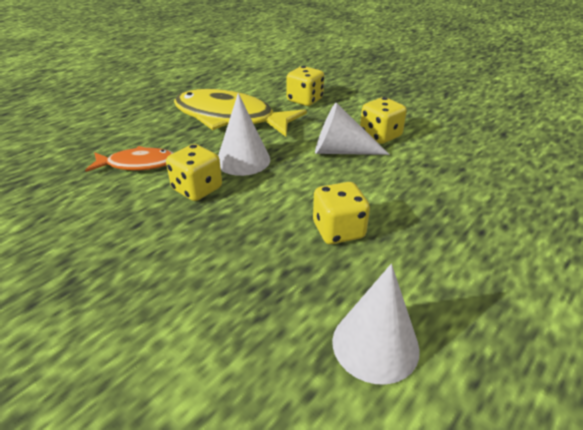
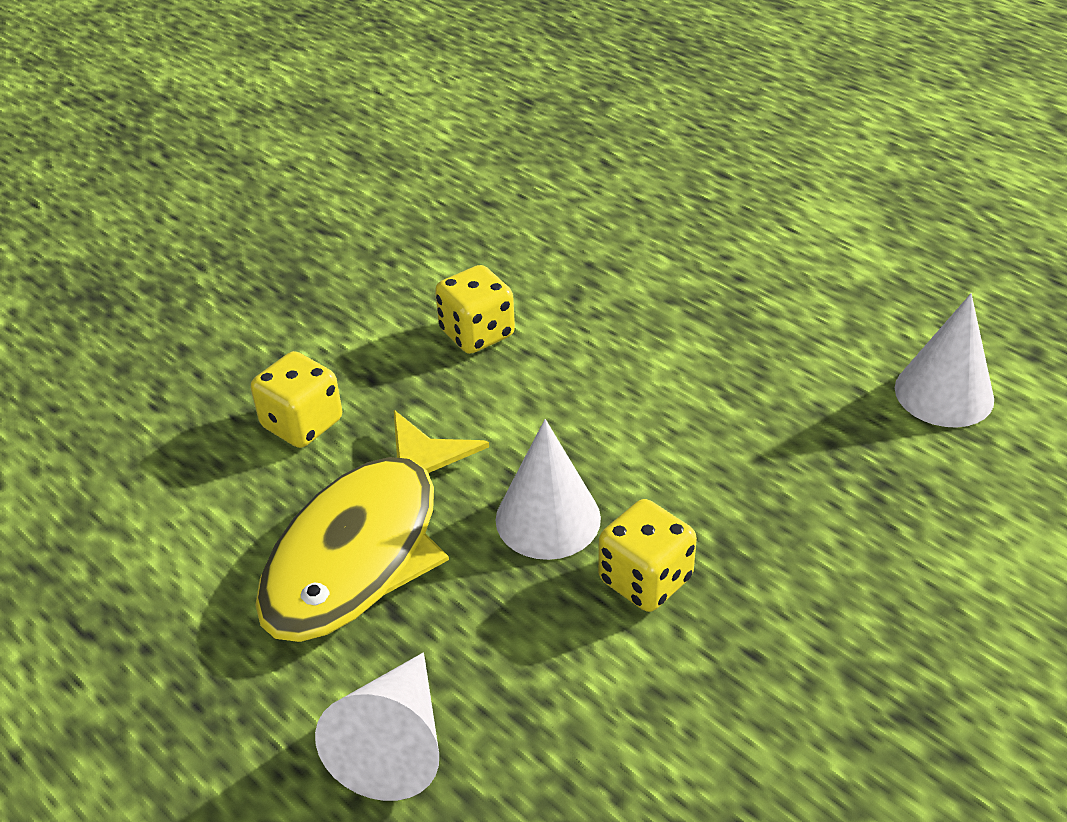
camera: 85 degrees left, 5 degrees up
orange fish [85,146,173,172] -> none
yellow dice [313,182,370,244] -> none
white cone [315,103,390,155] -> white cone moved to [315,652,439,801]

